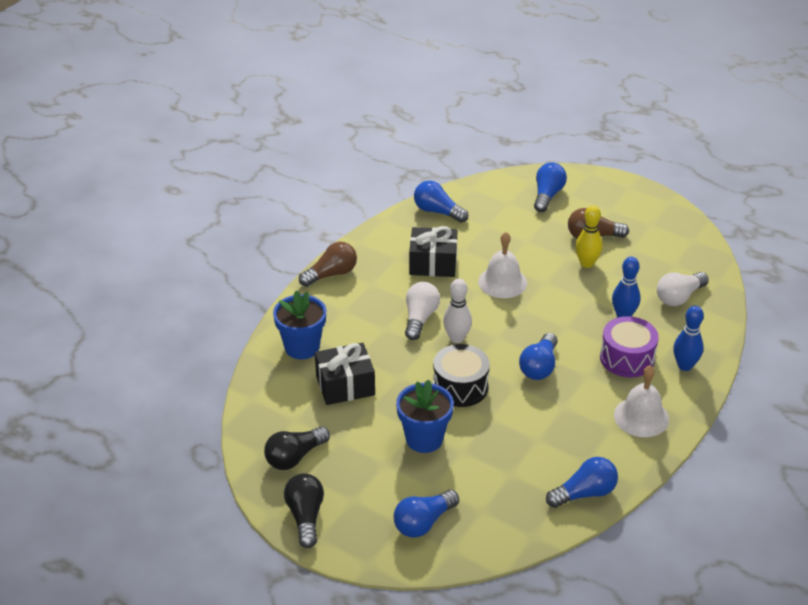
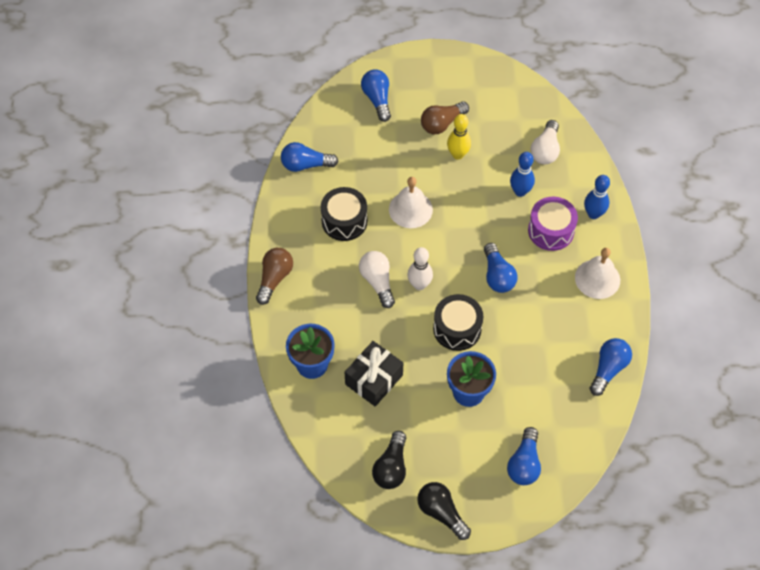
camera: 35 degrees left, 20 degrees up
black gift [409,226,457,277] -> black drum [321,187,367,241]

